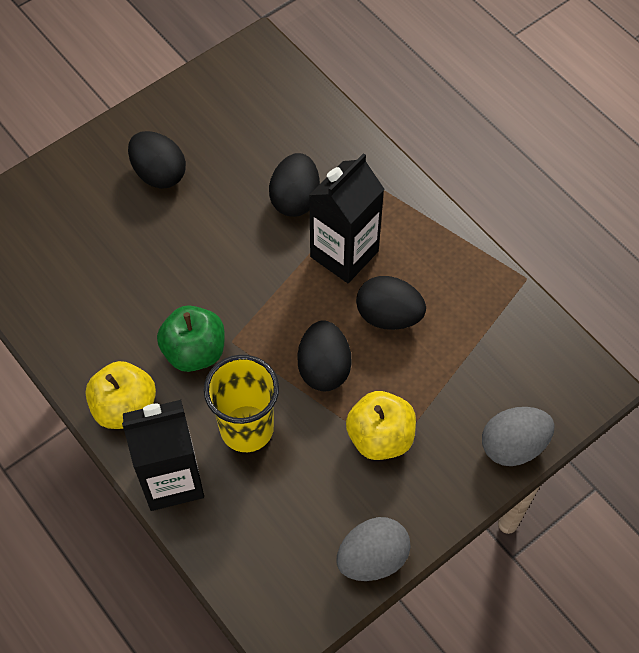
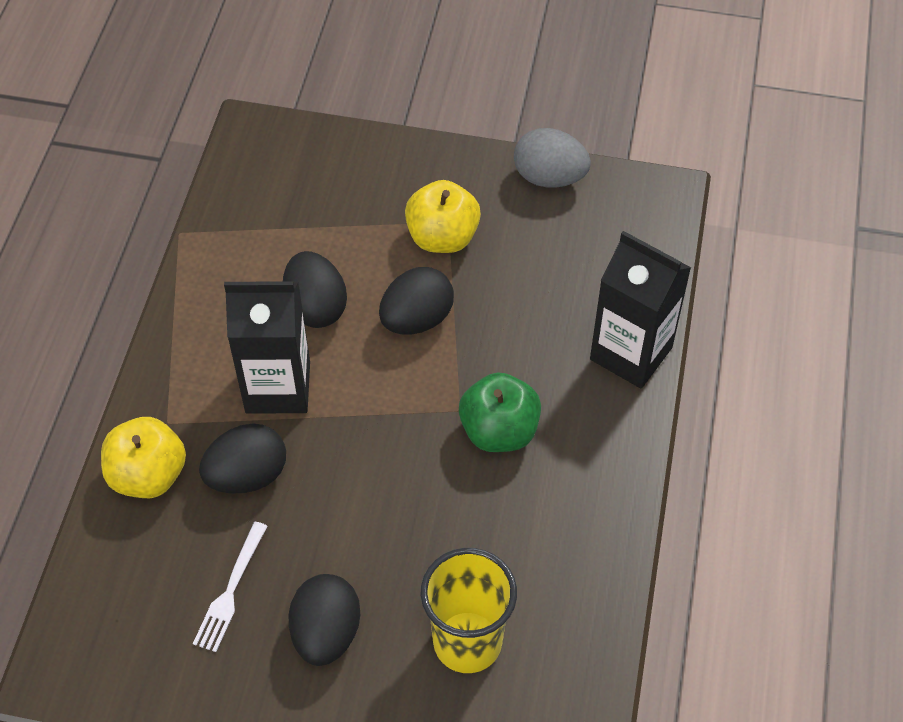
camera: 130 degrees left, 5 degrees down
yellow apple [85,361,156,429] -> yellow apple moved to [101,417,186,498]
yellow cup [204,355,279,452] -> yellow cup moved to [421,548,517,673]
grey egg [482,407,555,466] -> none
none -> white fork [193,522,268,652]

